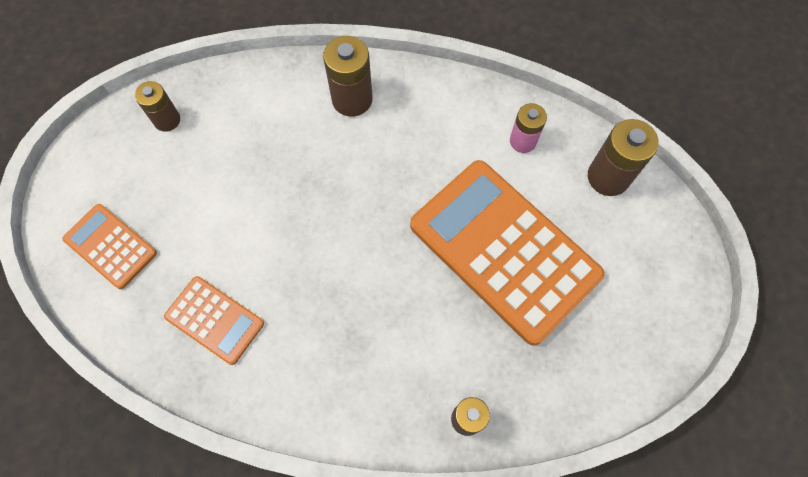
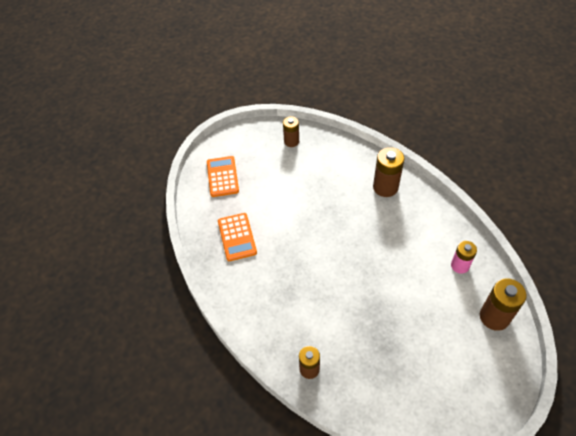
camera: 45 degrees right, 15 degrees down
orange calculator [410,160,605,346] -> none

